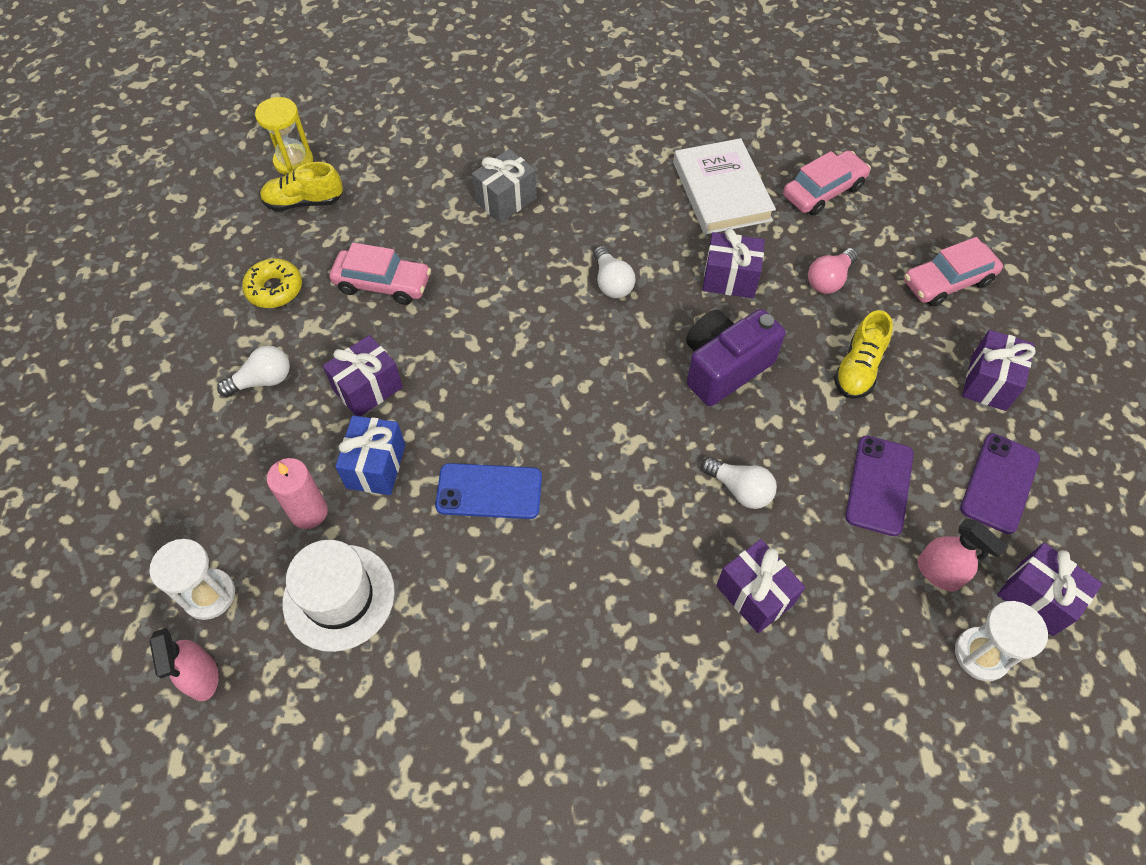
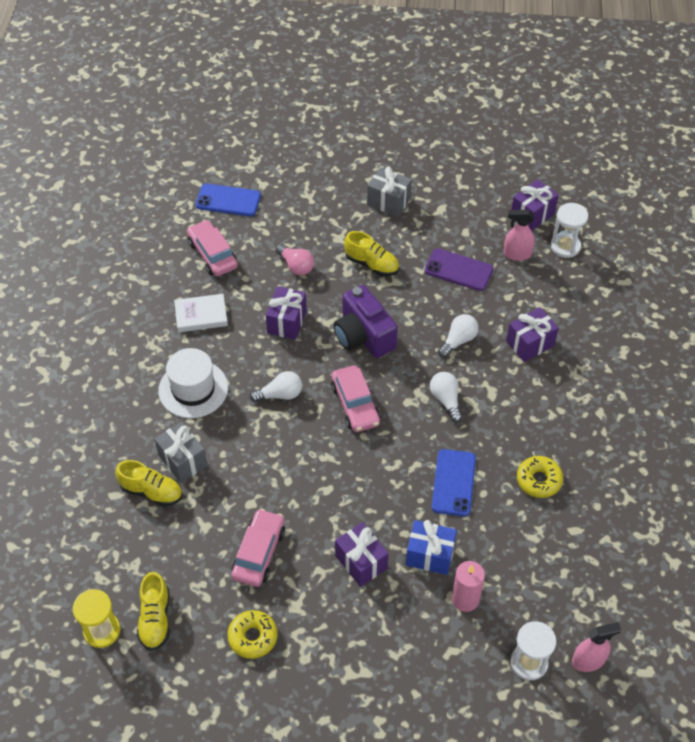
camera: 85 degrees left, 5 degrees down
white light bulb [217,346,290,397] -> white light bulb moved to [430,372,462,423]
white hat [283,540,395,652] -> white hat moved to [158,348,228,418]
white book [673,138,776,235] -> white book [174,294,228,332], size x0.64
pink car [904,237,1003,307] -> pink car moved to [331,365,380,432]
pink spray bottle [918,518,1008,591] -> pink spray bottle turned 135 degrees counterclockwise [503,210,535,261]
purple phone [960,434,1040,534] -> none
purple gift [962,330,1036,411] -> grey gift [367,166,412,217]
none -> yellow shoe [115,460,183,506]
none -> blue phone [196,184,261,216]
none -> yellow donut [517,456,563,498]

